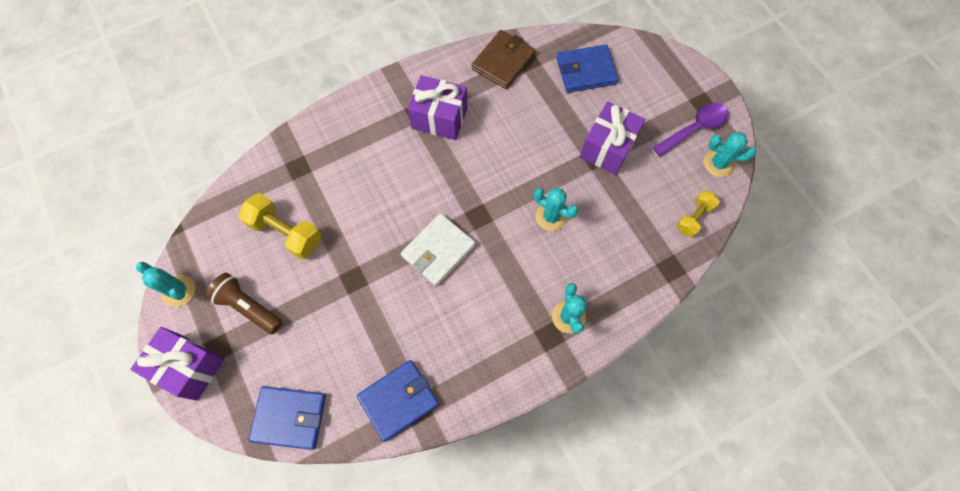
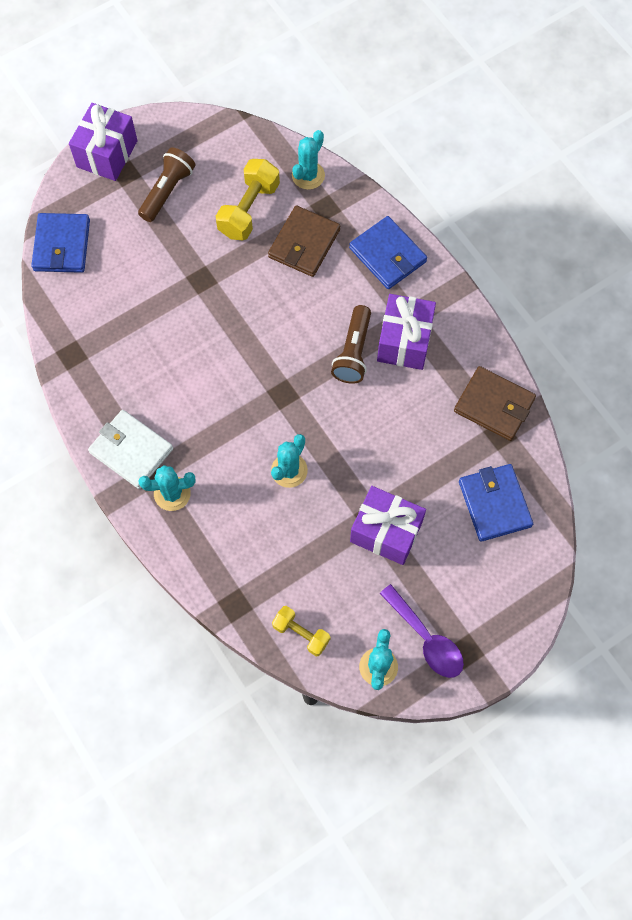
camera: 85 degrees right, 0 degrees up
turquoise cactus [136,262,195,307] -> turquoise cactus moved to [292,130,325,190]
blue wallet [357,360,439,442] -> blue wallet moved to [349,216,427,289]
white wallet [401,213,476,286] -> white wallet moved to [88,410,173,489]
none -> brown wallet [268,206,340,277]
none -> brown flashlight [331,305,371,384]

